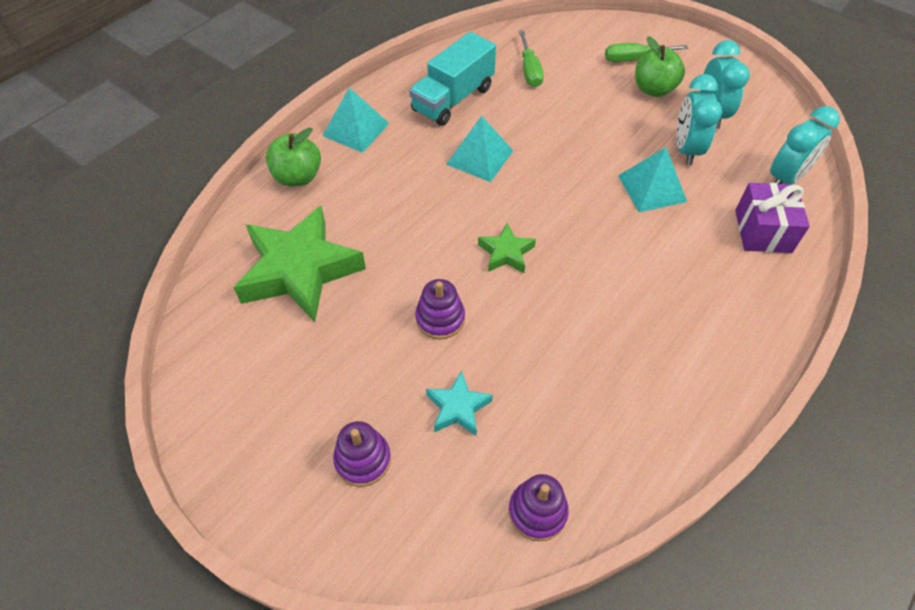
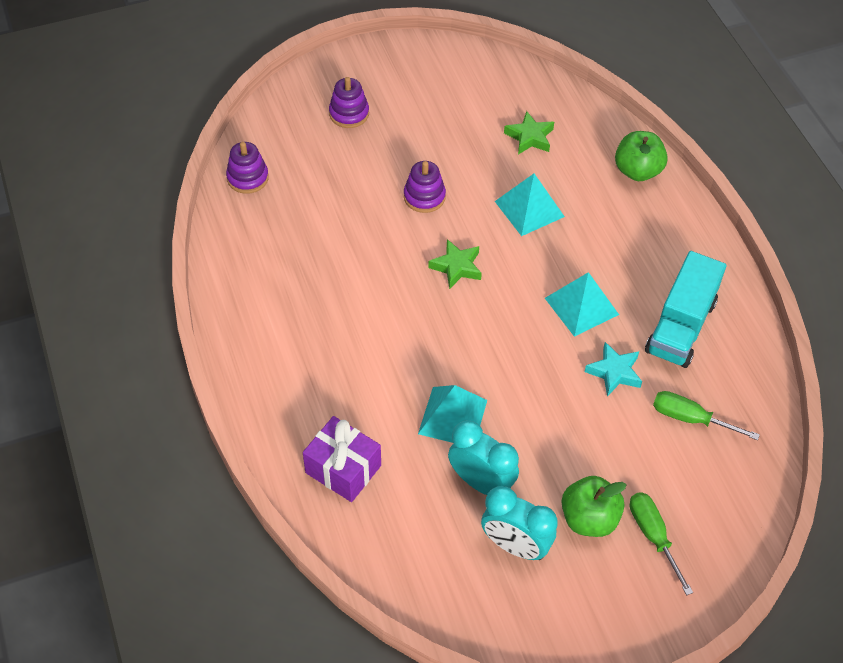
camera: 120 degrees right, 0 degrees up
green star [233,206,366,322] -> green star [504,111,554,154], size x0.47
turquoise pyramid [322,87,390,153] -> turquoise pyramid moved to [495,174,565,236]
turquoise truck [409,32,496,126] -> turquoise truck turned 135 degrees counterclockwise [645,251,727,368]
turquoise star [426,371,493,436] -> turquoise star moved to [585,342,642,397]
green screwdriver [605,43,688,62] -> green screwdriver turned 45 degrees counterclockwise [630,492,693,595]
turquoise clock [770,106,840,185] -> none

